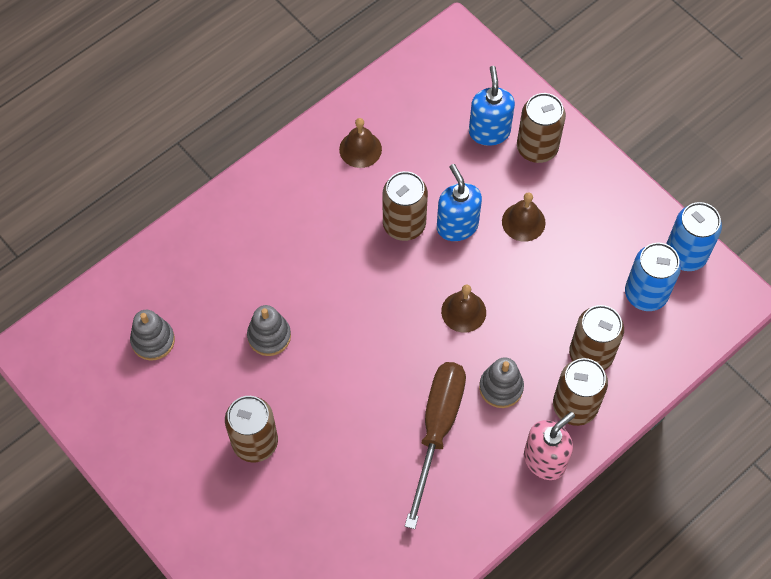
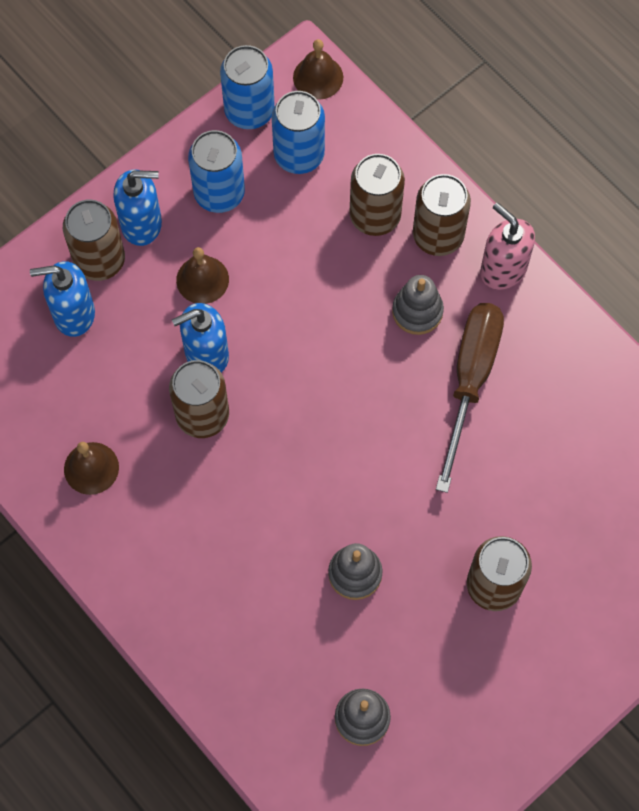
camera: 90 degrees left, 5 degrees up
brown screwdriver [405,362,466,529] -> brown screwdriver turned 90 degrees clockwise [436,303,504,493]
brown bell [441,284,486,333] -> brown bell moved to [293,39,343,100]
none -> blue soap dispenser [113,169,162,246]
none -> blue can [188,130,245,213]

